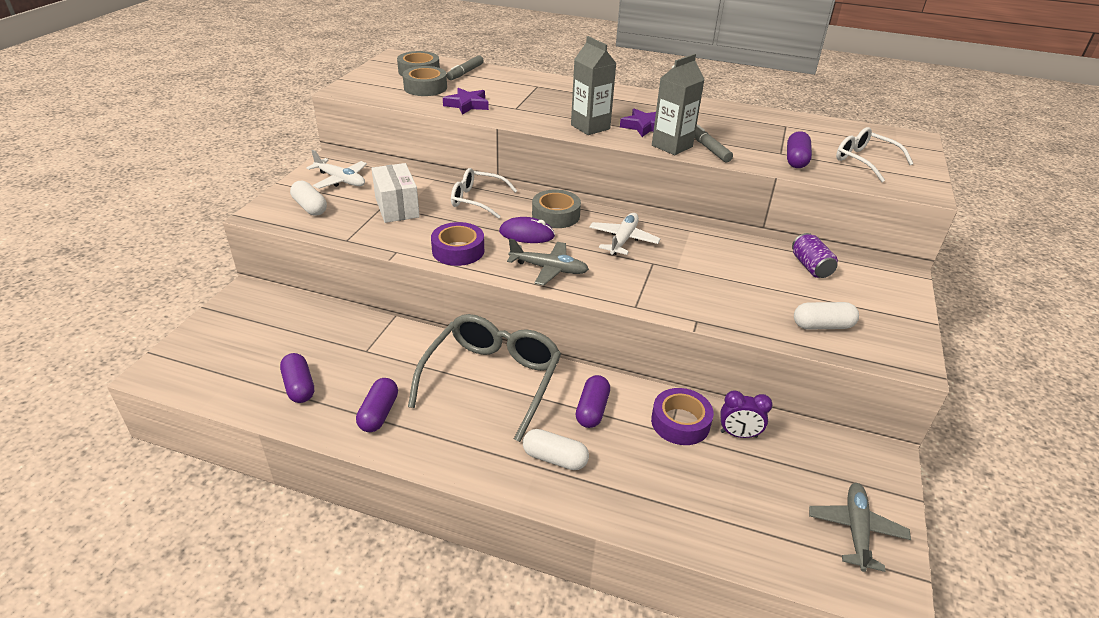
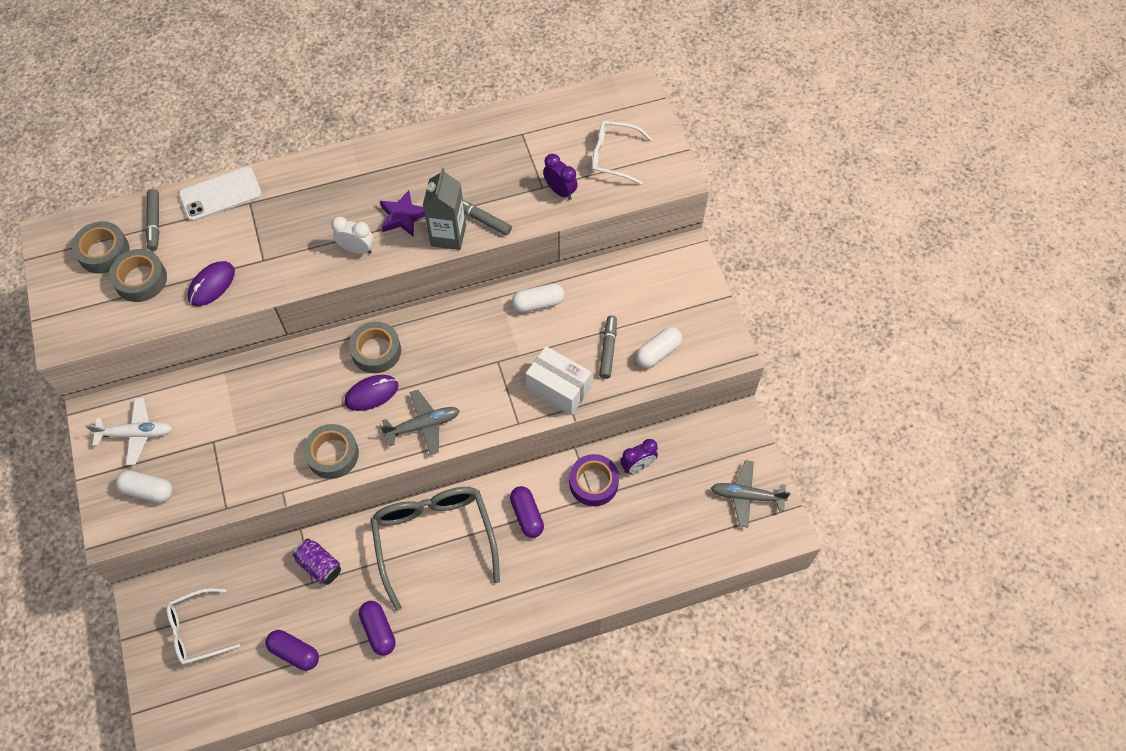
camera: 35 degrees left, 25 degrees up
white box [371,163,420,223] -> white box moved to [526,346,592,415]
purple tape [431,222,484,266] -> grey tape [303,424,359,479]
purple star [443,88,489,115] -> purple mouse [188,261,235,306]
white glasses [451,168,517,219] -> white glasses moved to [166,588,240,665]
white capsule [523,429,589,470] -> white capsule moved to [512,283,564,313]
grey carton [571,36,617,135] -> white clock [331,217,374,254]
white plane [589,213,660,255] -> none
purple capsule [787,131,812,168] -> purple clock [543,154,578,200]
purple can [792,233,838,278] -> purple can moved to [293,539,341,585]
grey plane [809,483,911,572] -> grey plane turned 60 degrees counterclockwise [711,460,791,527]
none -> white phone [179,167,262,221]
none -> grey marker [599,315,617,379]

